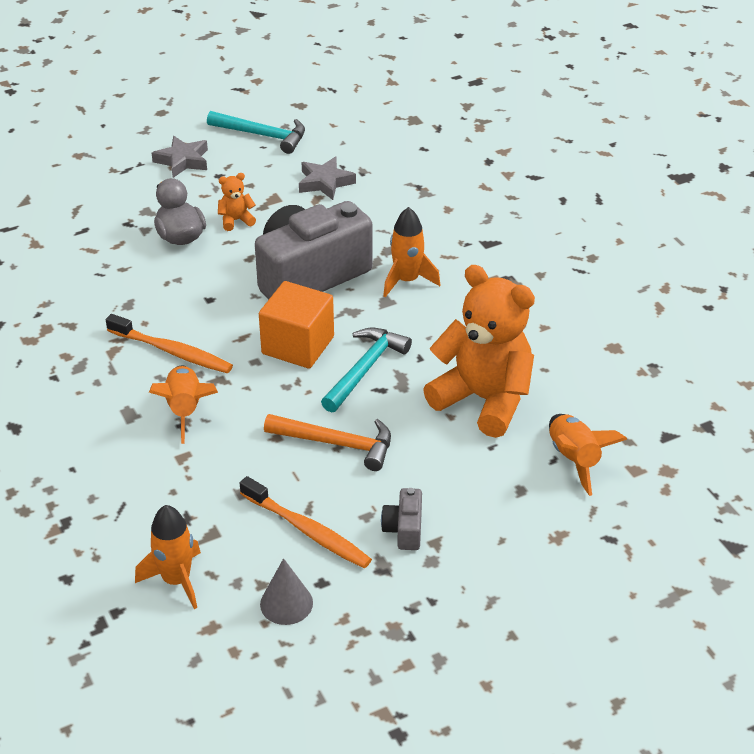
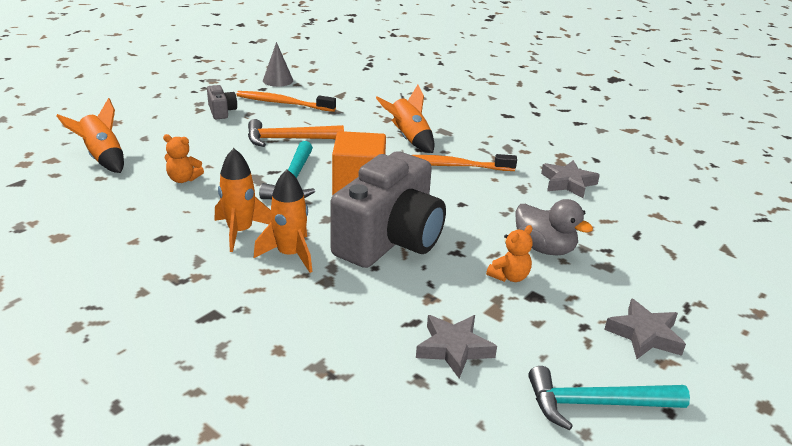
camera: 155 degrees right, 10 degrees down
orange rocket [135,505,201,609] -> orange rocket moved to [215,148,271,252]
orange teddy bear [423,265,535,438] -> orange teddy bear [163,134,204,183], size x0.40
none -> grey star [541,160,600,198]

